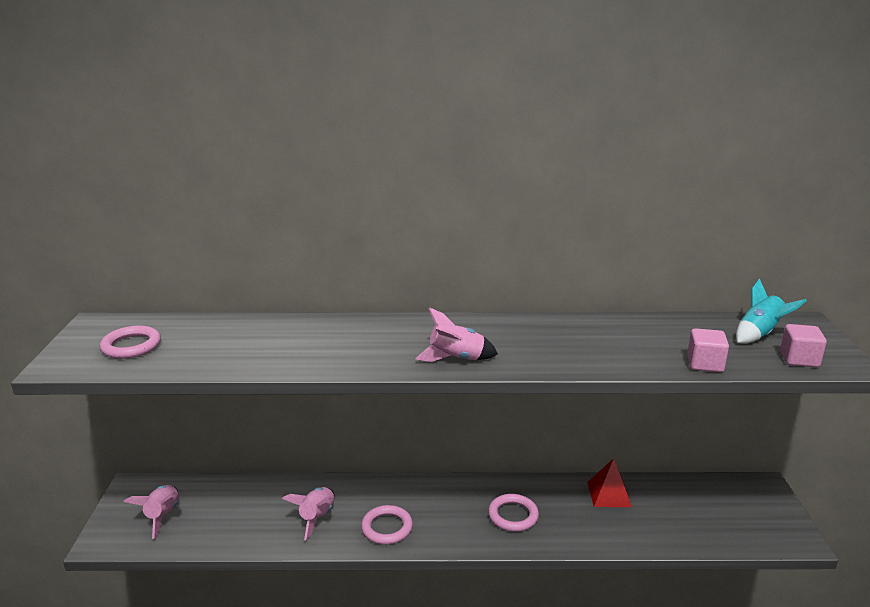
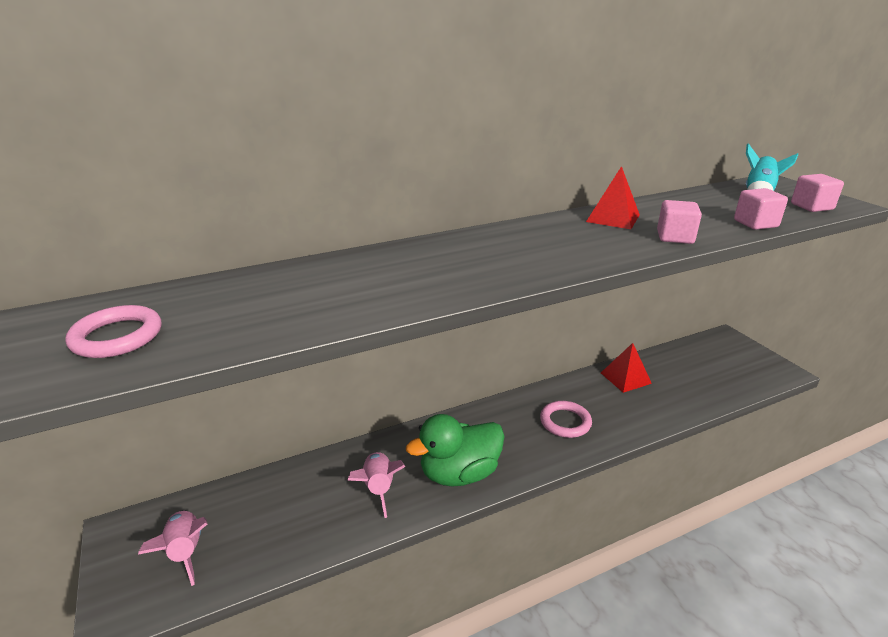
camera: 25 degrees left, 5 degrees up
pink ring [361,505,413,544] -> green duck [406,414,505,487]
pink rocket [415,307,498,362] -> none
none -> red pyramid [586,166,640,229]
none -> pink cube [657,200,702,244]

